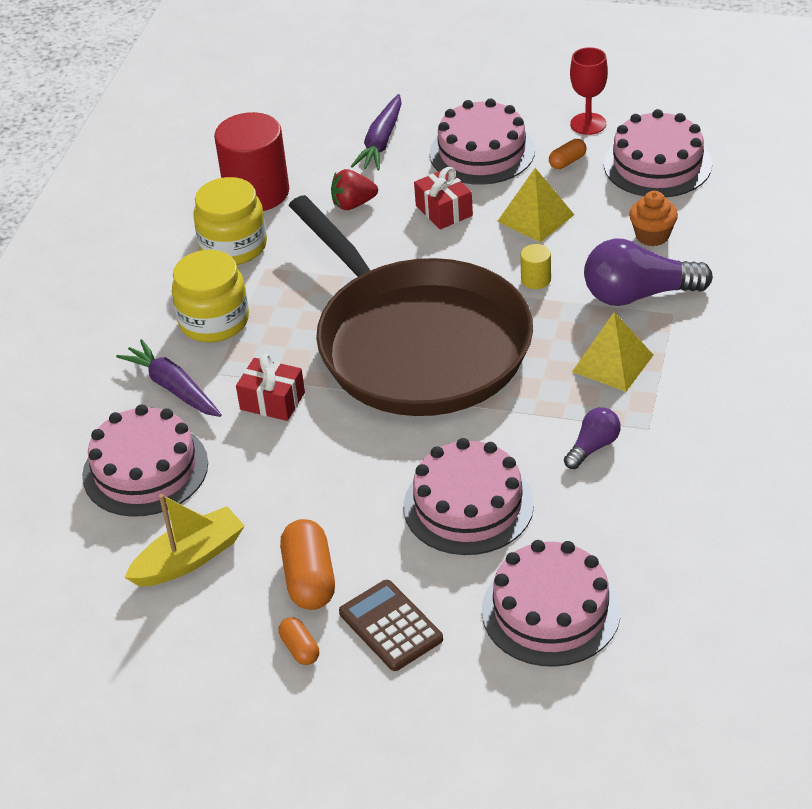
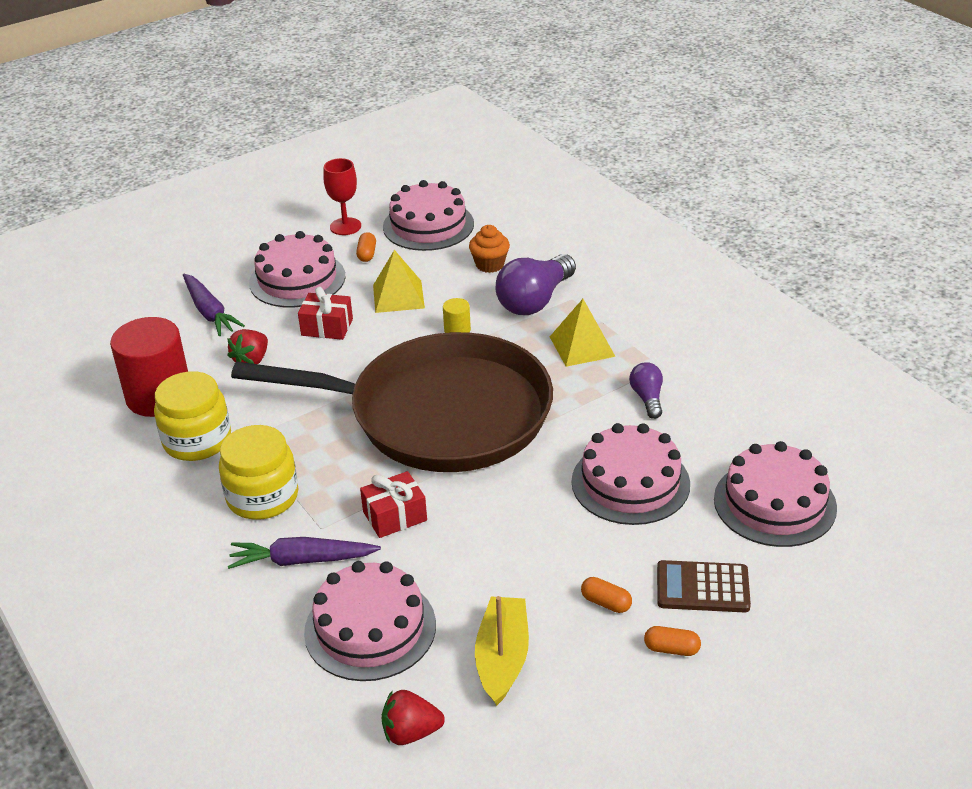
camera: 50 degrees left, 5 degrees down
orange capsule [280,519,335,610] -> orange capsule [581,577,632,613], size x0.54
none -> red strawberry [381,690,445,745]

